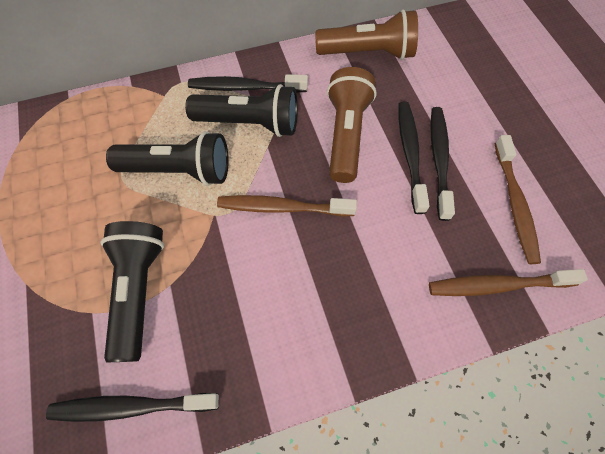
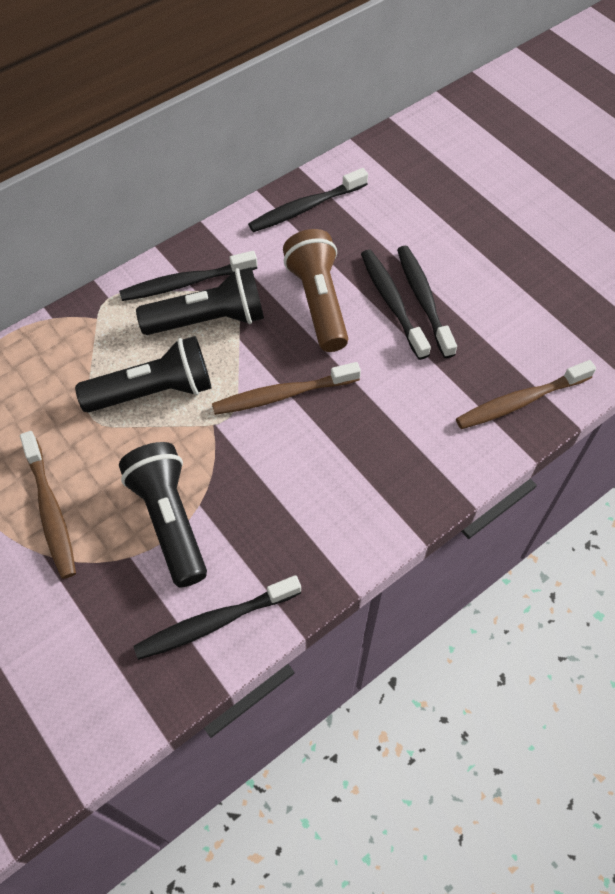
camera: 20 degrees left, 5 degrees down
brown flashlight [315,10,418,60] -> black toothbrush [248,168,368,232]
brown toothbrush [495,135,541,264] -> brown toothbrush moved to [20,431,76,579]

